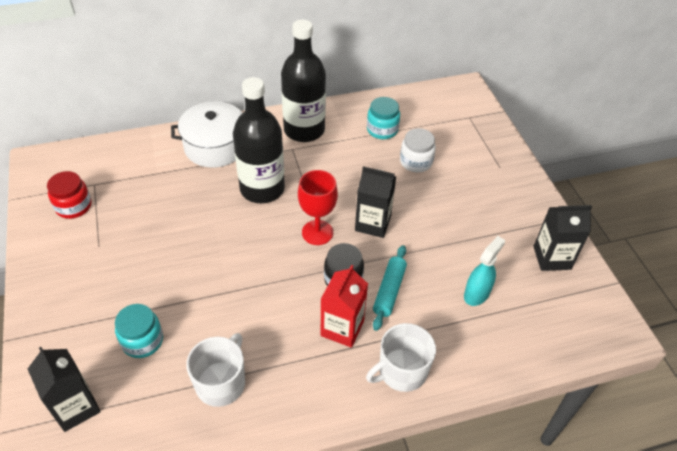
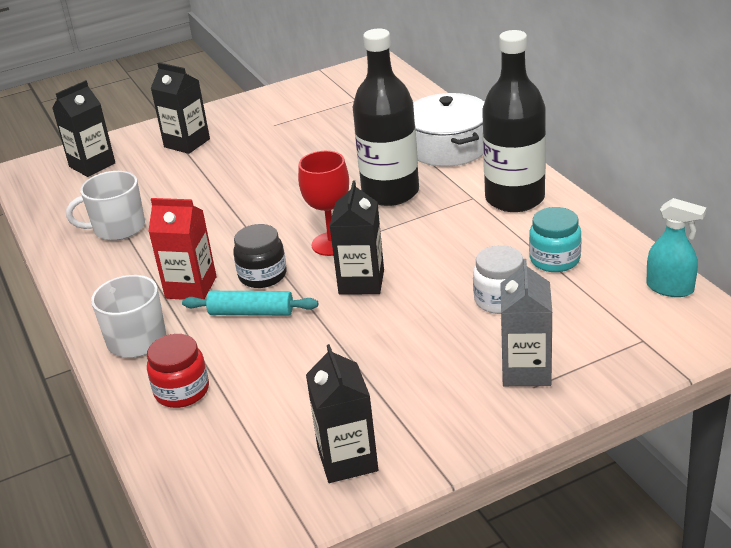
camera: 85 degrees right, 15 degrees down
red jar [47,171,91,219] -> red jar moved to [147,334,209,408]
turquoise jar [115,304,163,358] -> none
white mug [186,333,245,407] -> white mug turned 150 degrees clockwise [66,171,145,241]
turquoise spray bottle [464,236,505,306] -> turquoise spray bottle moved to [646,198,706,297]
none -> black carton [151,62,210,154]
none -> grey carton [500,259,552,386]

